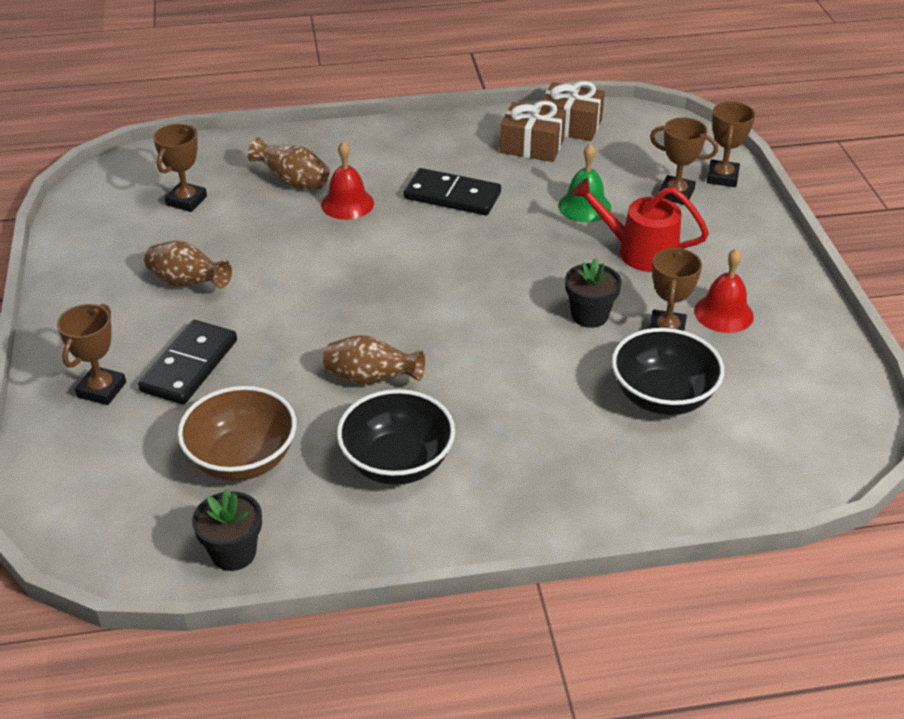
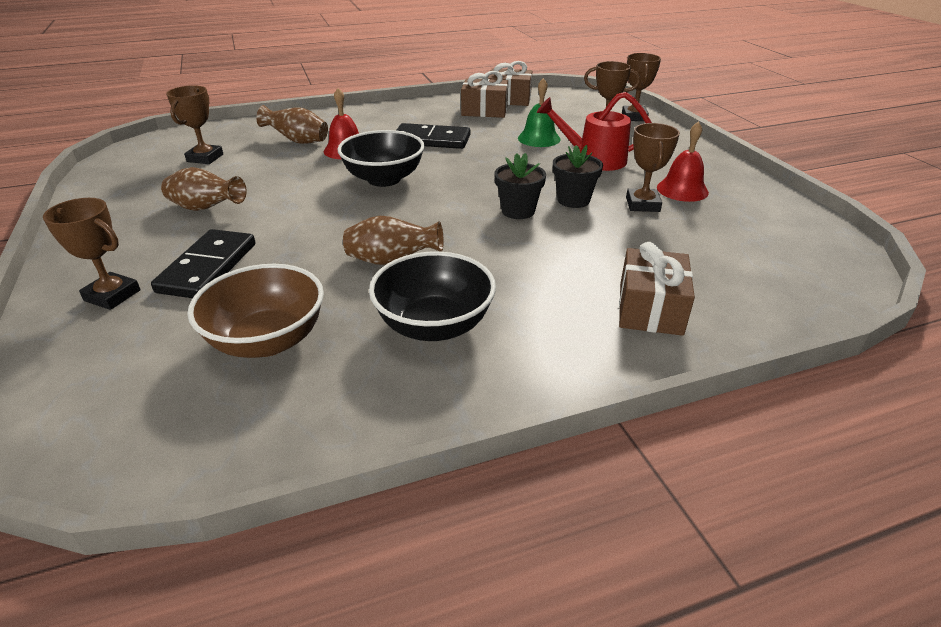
camera: 10 degrees left, 5 degrees down
brown trophy [57,304,126,405] -> brown trophy turned 75 degrees counterclockwise [43,198,140,310]
black flower pot [192,489,262,571] -> black flower pot moved to [494,153,546,219]
black bowl [612,328,724,415] -> black bowl moved to [337,130,424,187]
none -> brown gift [619,242,695,336]

